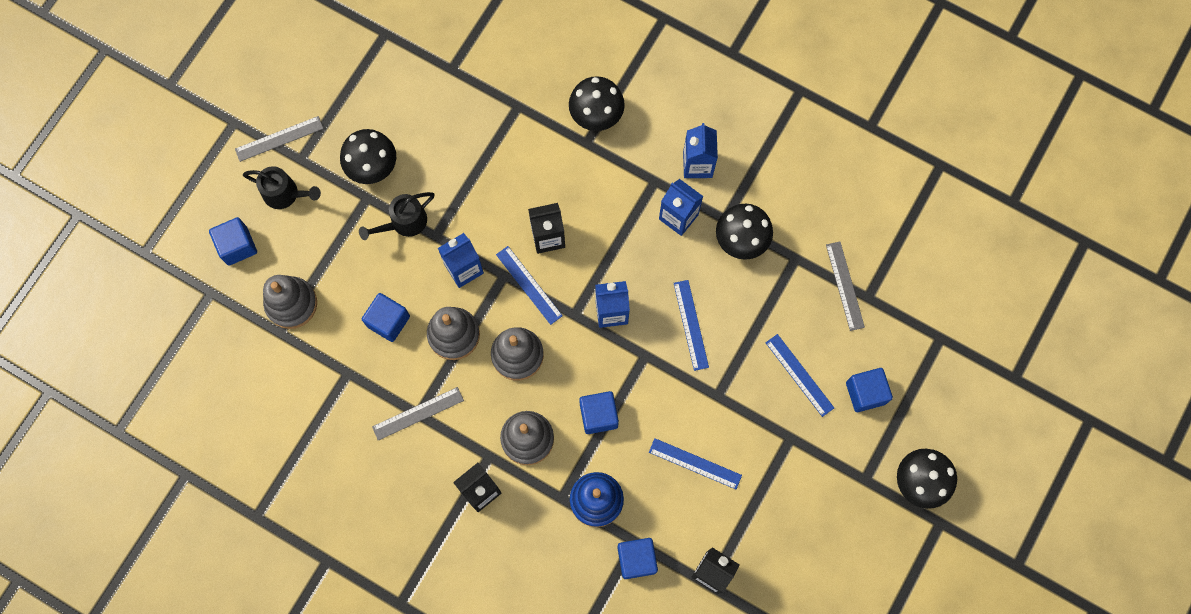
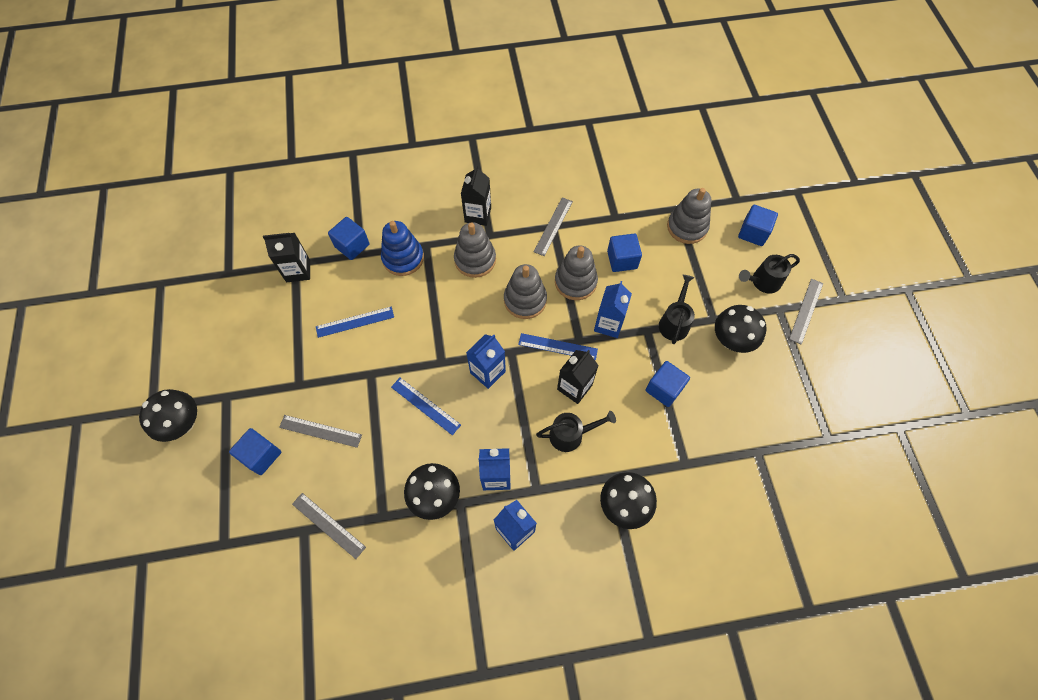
camera: 140 degrees right, 10 degrees down
blue cube [579,391,619,434] -> blue cube moved to [646,361,690,407]
blue ruler [766,334,834,417] -> grey ruler [279,415,362,448]
none -> black watering can [536,411,616,452]

